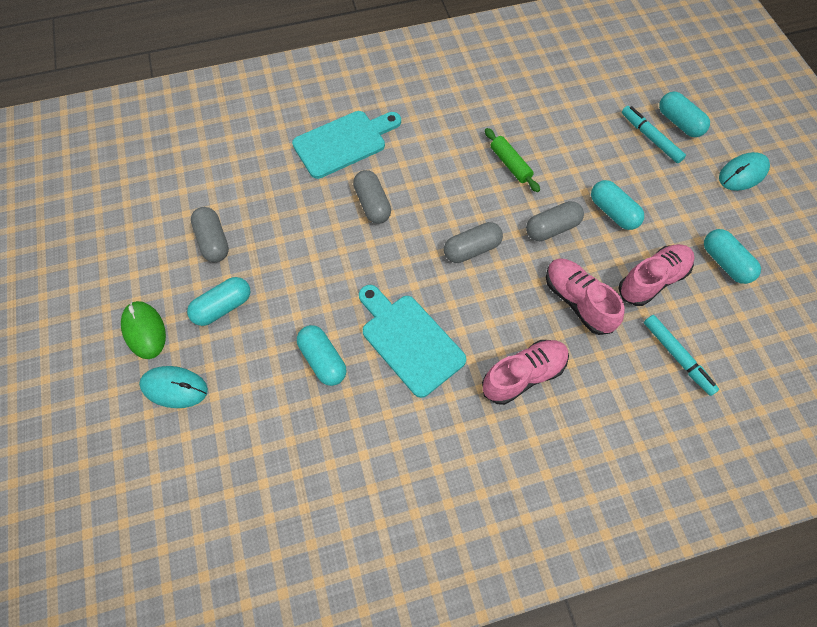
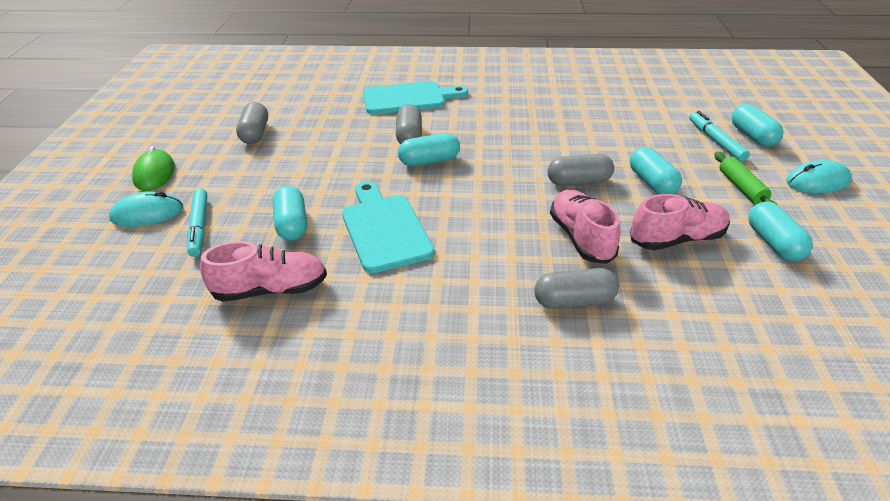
camera: 20 degrees right, 25 degrees down
turquoise mouse [139,366,208,408] -> turquoise mouse turned 45 degrees counterclockwise [109,191,183,227]
turquoise capsule [187,277,250,326] -> turquoise capsule moved to [398,133,460,166]
grey capsule [444,222,503,263] -> grey capsule moved to [534,268,619,309]
pink shoe [482,340,569,405] -> pink shoe moved to [200,241,327,302]
green rolling pin [485,128,540,192] -> green rolling pin moved to [714,152,778,205]
turquoise marker [644,315,719,396] -> turquoise marker moved to [187,188,207,257]

